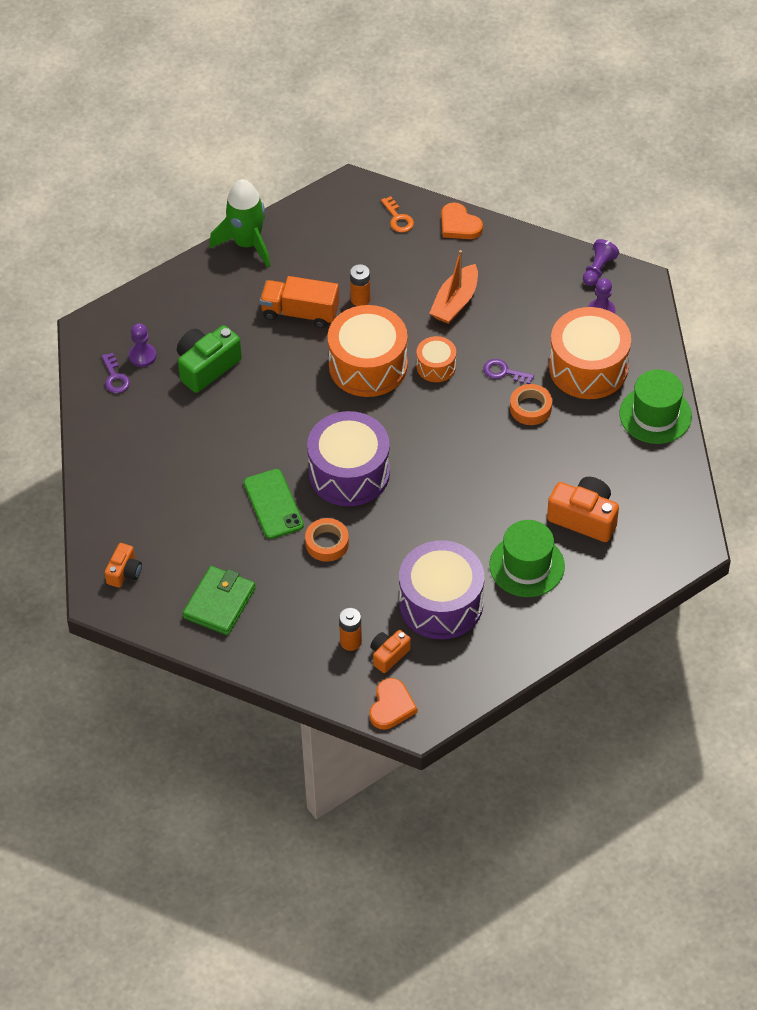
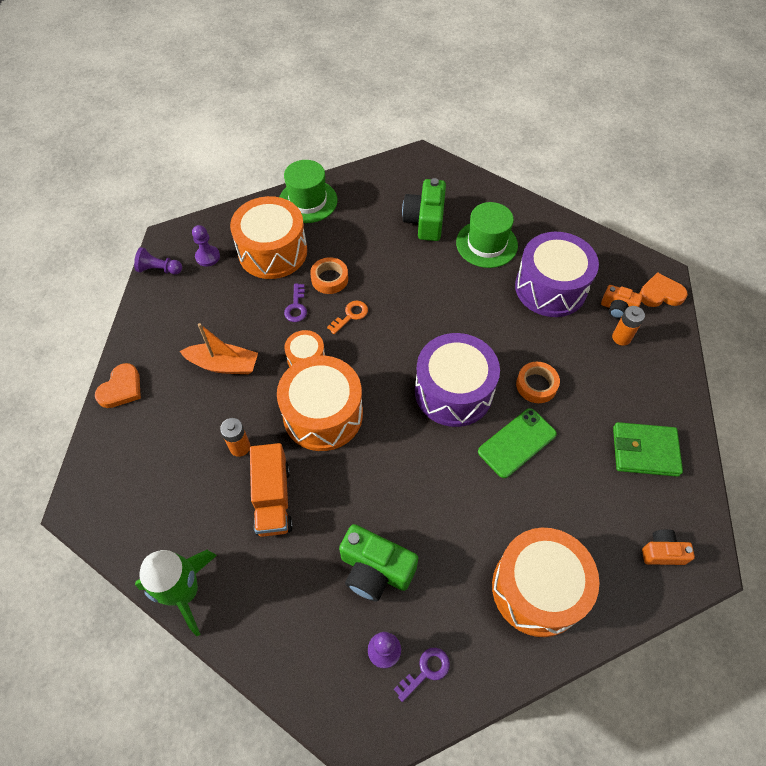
camera: 110 degrees left, 5 degrees up
orange key [381,196,414,233] -> orange key moved to [327,301,368,334]
orange camera [547,477,619,542] -> green camera [402,178,446,241]
none -> orange drum [492,528,599,637]

